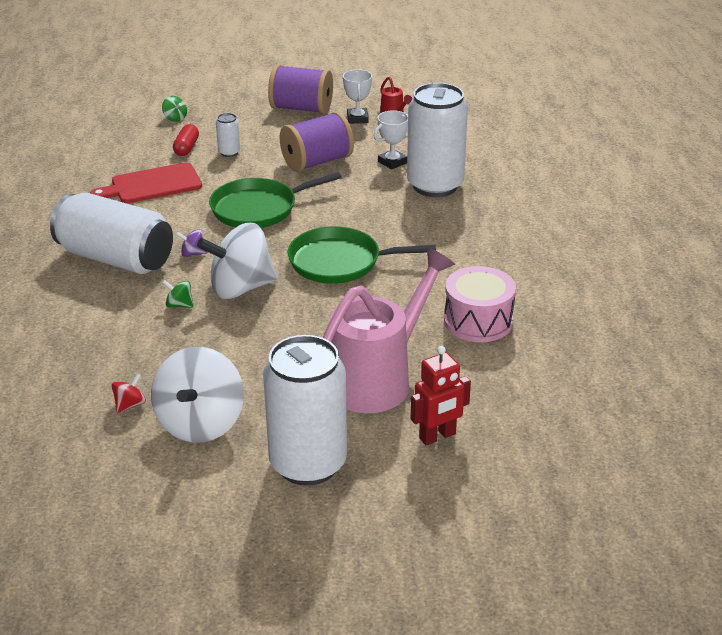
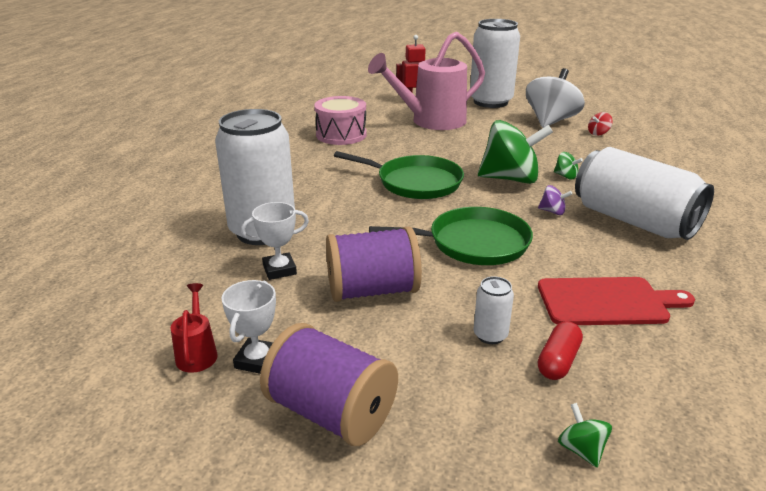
camera: 160 degrees left, 5 degrees down
white spinning top [197,223,277,299] -> green spinning top [478,120,553,184]

